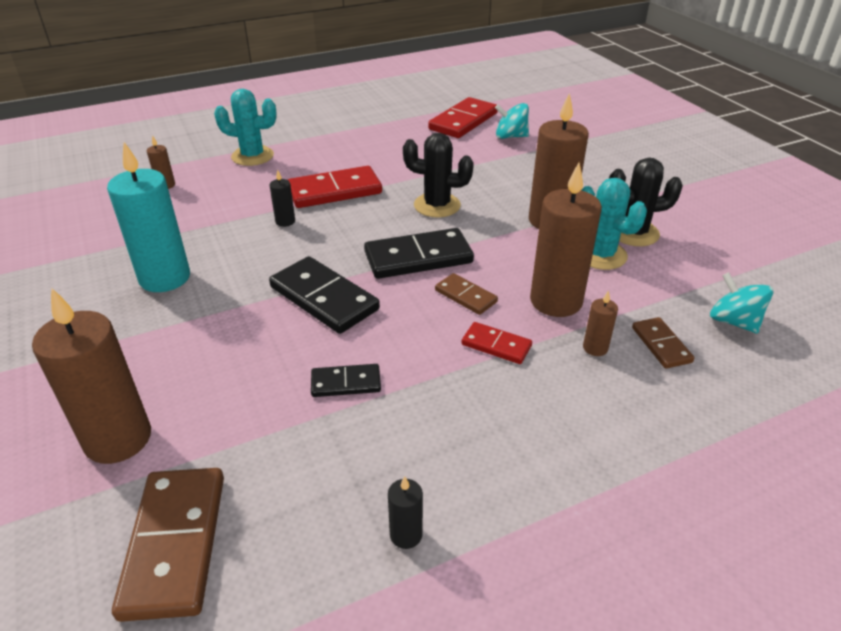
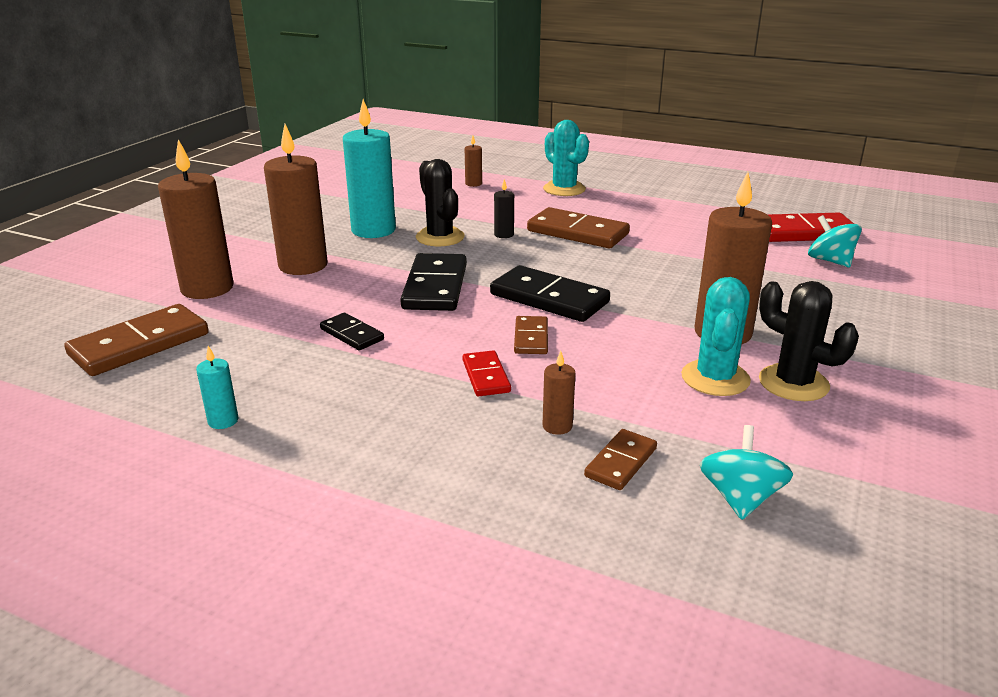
camera: 50 degrees right, 10 degrees down
red domino [288,166,382,208] -> brown domino [527,207,630,248]
black candle [388,476,423,549] -> turquoise candle [196,346,239,429]
black cactus [403,133,474,218] -> black cactus moved to [416,159,465,246]
brown candle [530,163,602,317] -> brown candle moved to [264,124,327,275]

